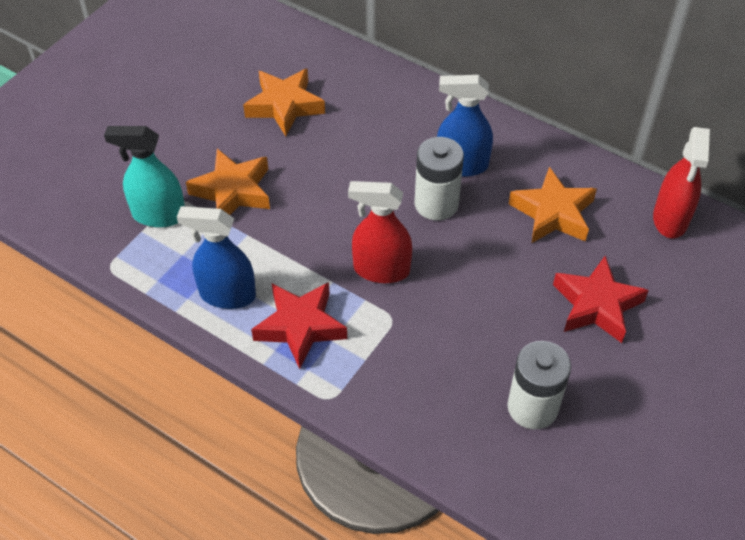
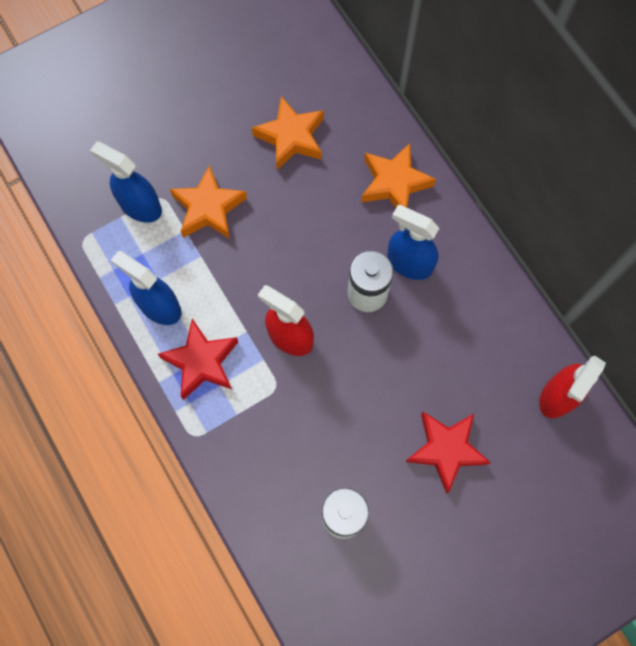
camera: 25 degrees right, 20 degrees up
turquoise spray bottle [104,126,185,228] -> blue spray bottle [90,142,162,223]
orange star [509,167,597,243] -> orange star moved to [361,143,436,208]

